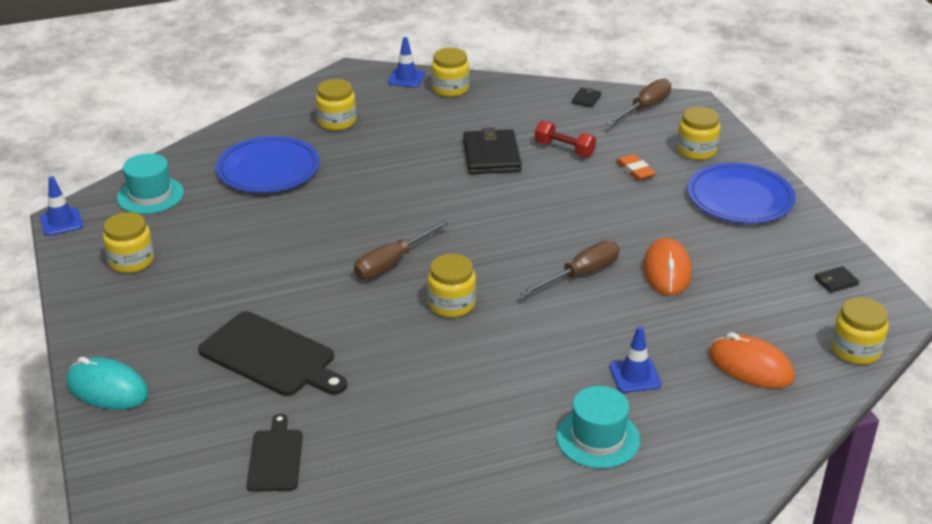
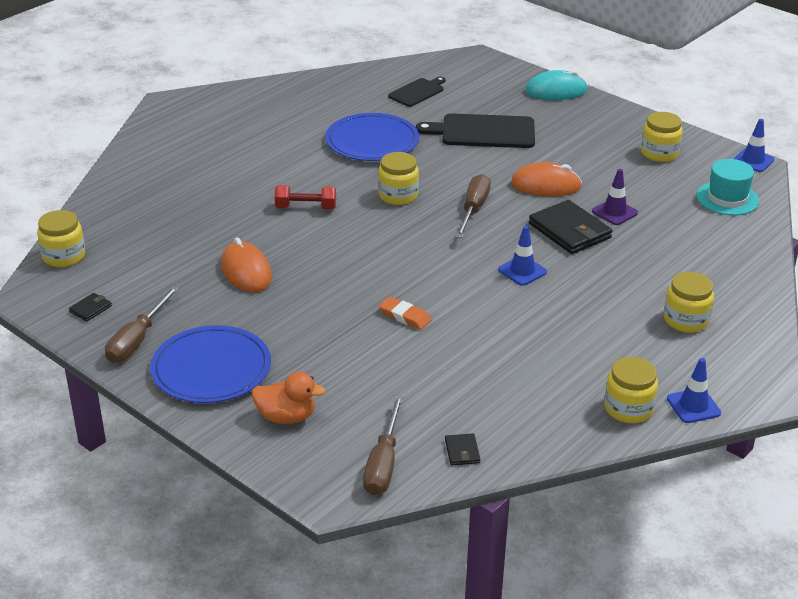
camera: 150 degrees right, 0 degrees up
blue plate [216,136,320,193] -> blue plate moved to [325,113,419,161]
black cutting board [246,414,303,492] -> black cutting board turned 105 degrees counterclockwise [388,77,446,107]
black wallet [463,127,522,174] -> black wallet moved to [529,200,612,254]
brown screwdriver [520,241,620,297] -> brown screwdriver moved to [105,286,179,363]
red dumbbell [535,121,596,157] -> red dumbbell moved to [275,185,336,210]
turquoise hat [556,386,640,469] -> none
blue traffic cone [609,326,662,393] -> blue traffic cone moved to [498,226,547,286]
orange eraser [616,154,656,181] -> orange eraser moved to [379,297,431,330]
yellow jar [677,107,721,160] -> orange duck [252,372,326,424]
orange mouse [709,332,795,389] -> orange mouse moved to [511,162,582,196]
none -> purple traffic cone [592,169,638,225]

